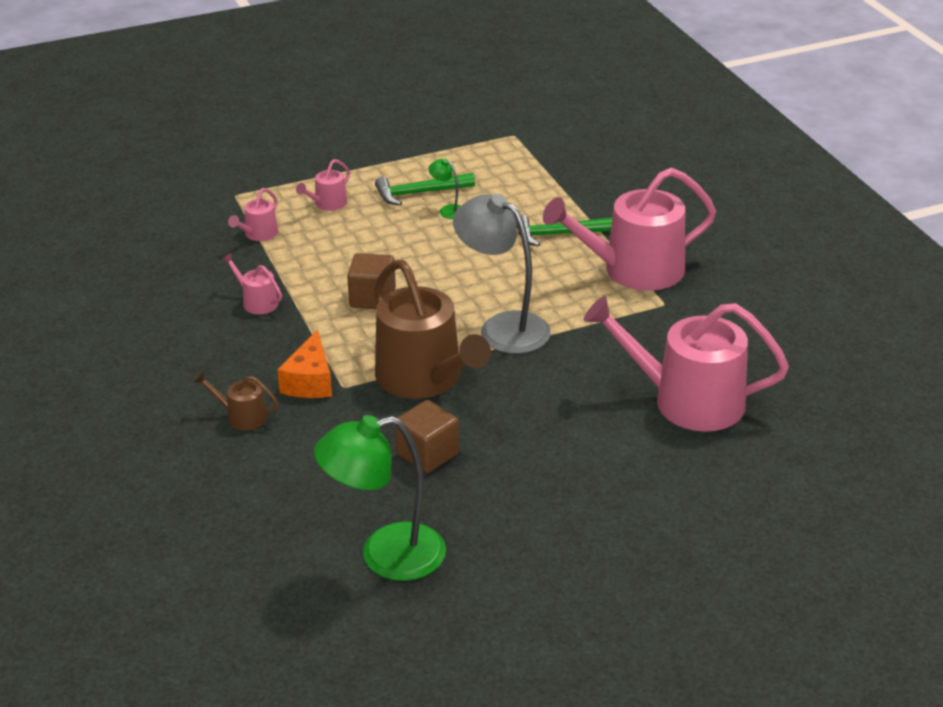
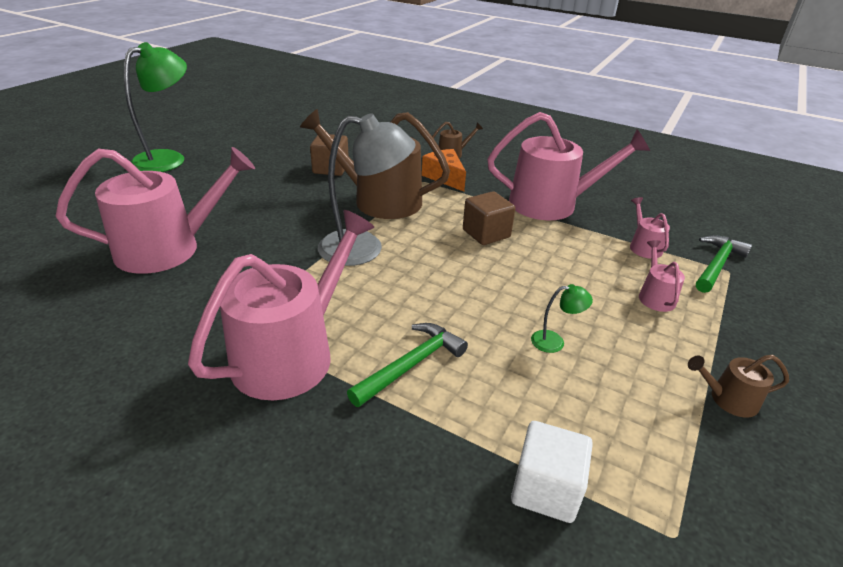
camera: 140 degrees right, 0 degrees up
pink watering can [221,253,282,314] -> pink watering can [487,112,650,220], size x2.30
green lamp [314,415,446,581] -> green lamp moved to [124,42,187,172]
green hammer [375,173,475,205] -> green hammer moved to [696,235,752,293]
none -> white cube [511,421,593,523]
none -> brown watering can [688,355,789,418]

